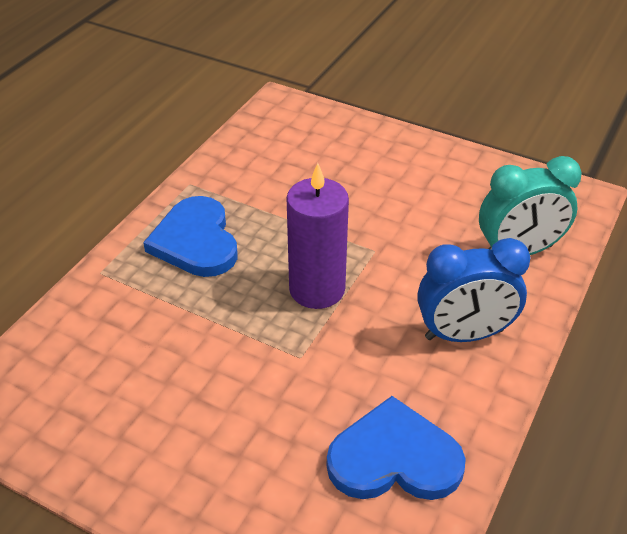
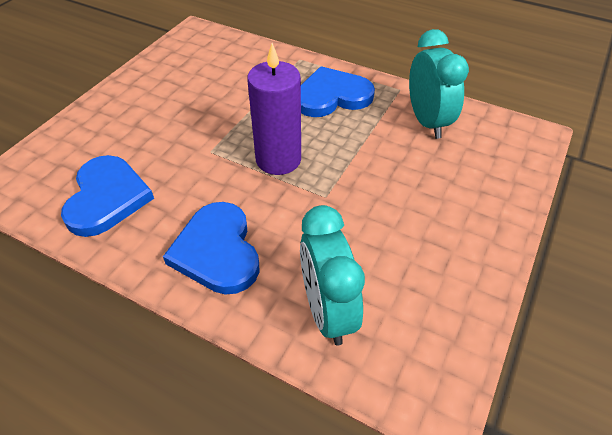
camera: 90 degrees right, 5 degrees up
blue clock [417,238,530,342] -> blue heart [163,202,260,295]
none -> turquoise clock [409,29,469,139]

